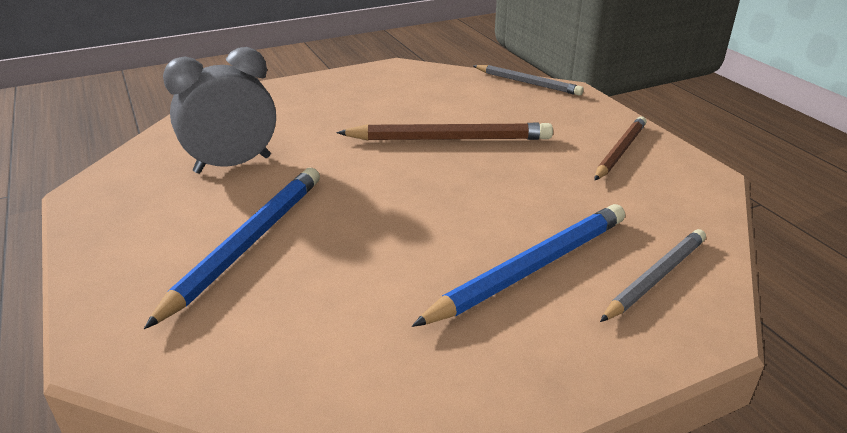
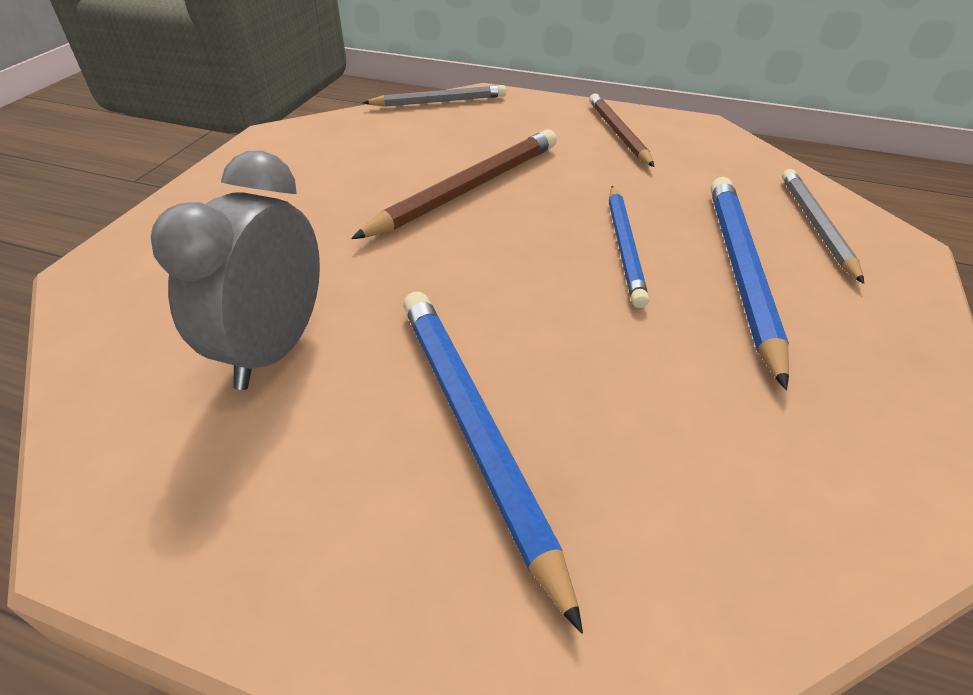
camera: 45 degrees left, 10 degrees up
none -> blue pencil [609,186,649,308]

